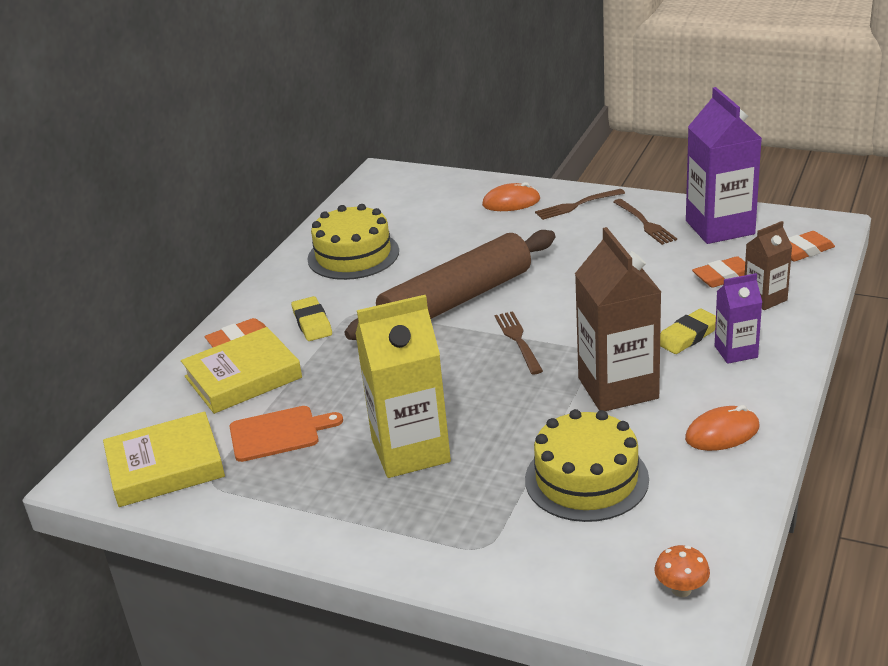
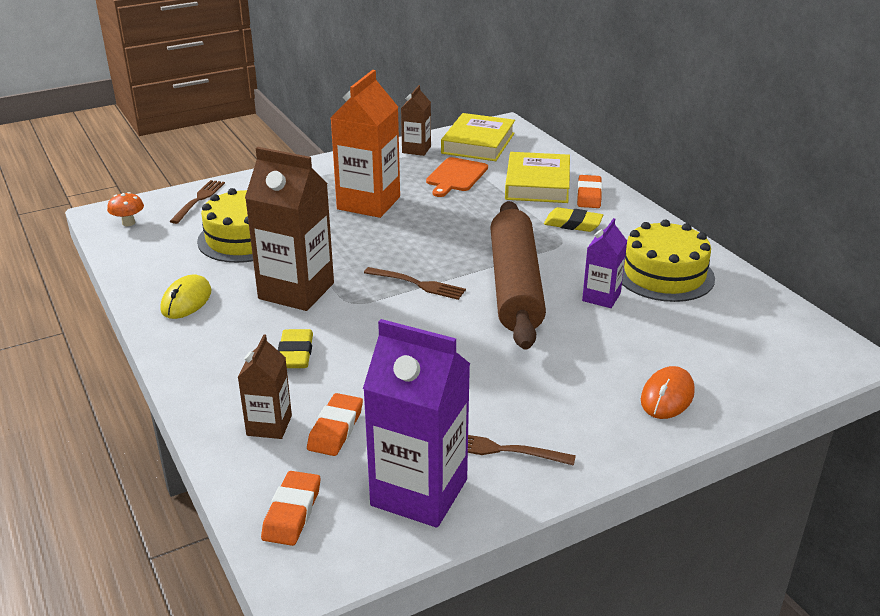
camera: 125 degrees right, 0 degrees up
yellow carton [356,295,451,478] -> orange carton [331,70,400,218]
brown fork [535,189,625,220] -> brown fork moved to [169,180,225,224]
orange mouse [685,405,759,451] -> yellow mouse [161,274,211,319]
purple carton [715,273,762,364] -> purple carton moved to [582,218,627,308]
none -> brown carton [401,85,431,156]

